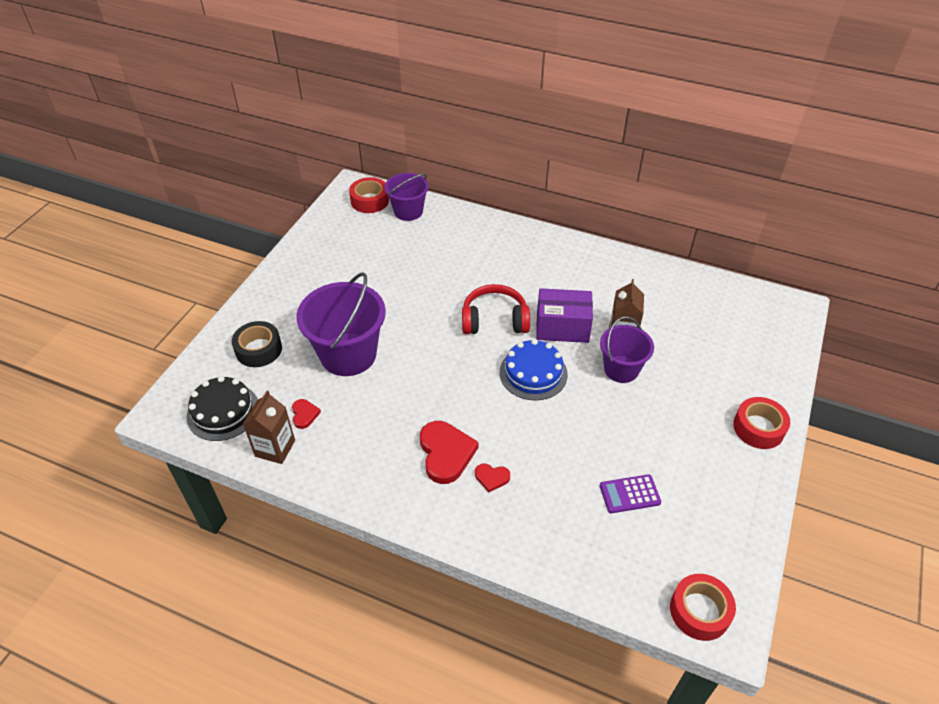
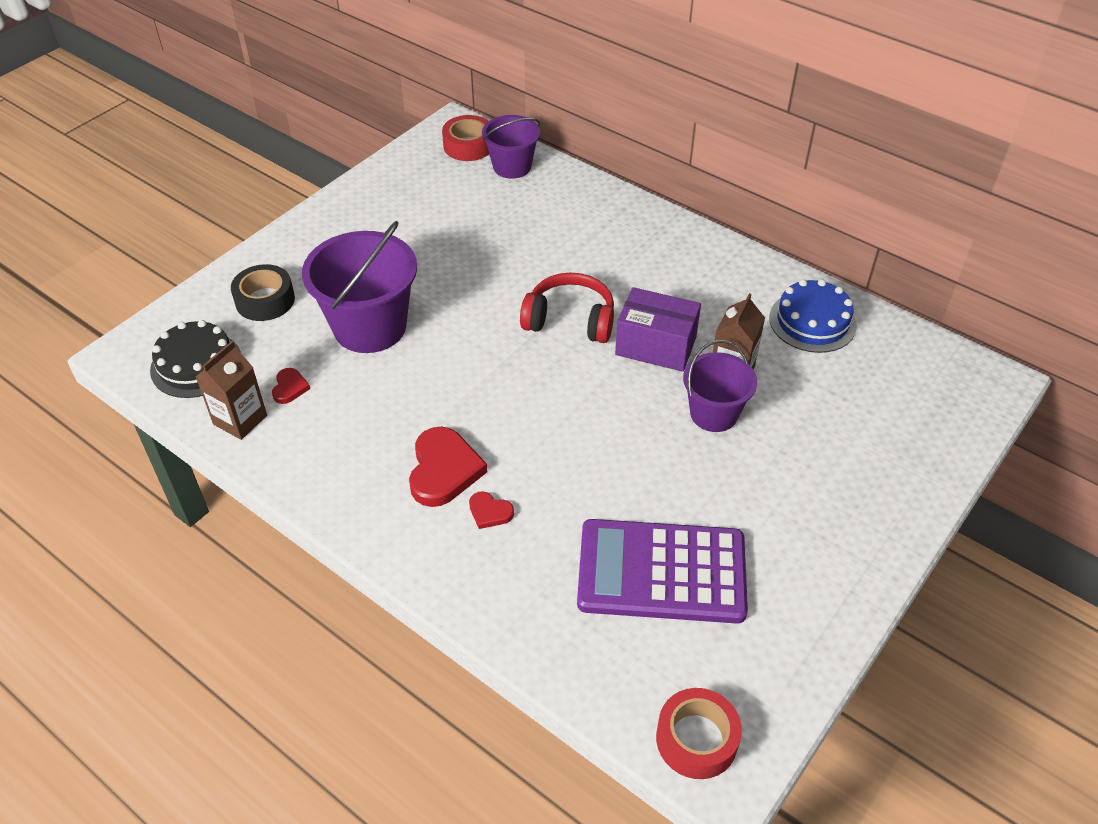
camera: 15 degrees right, 0 degrees up
blue cake [500,339,568,401] -> blue cake moved to [769,279,857,353]
purple calculator [600,474,661,513] -> purple calculator [577,519,748,624], size x2.22
red tape [733,397,790,449] -> none

